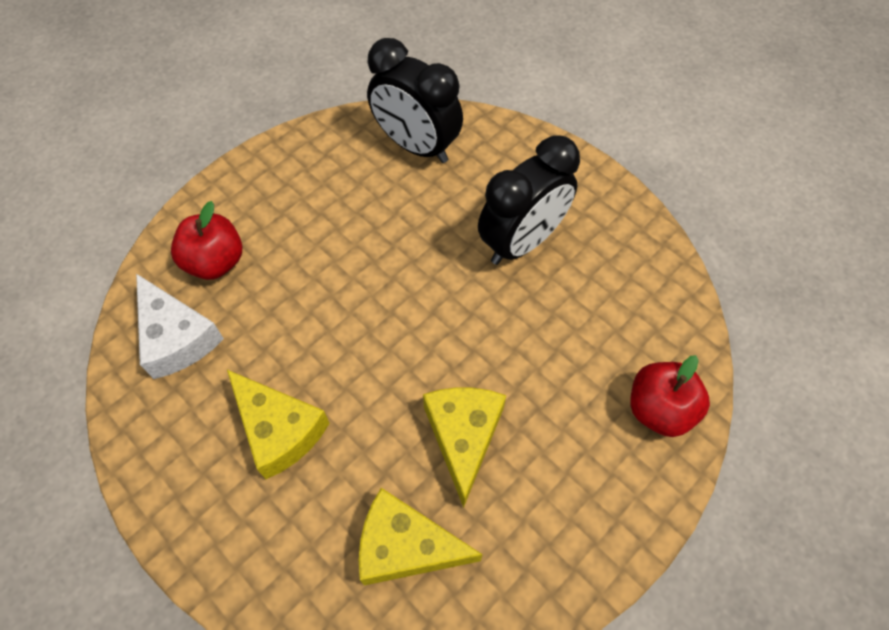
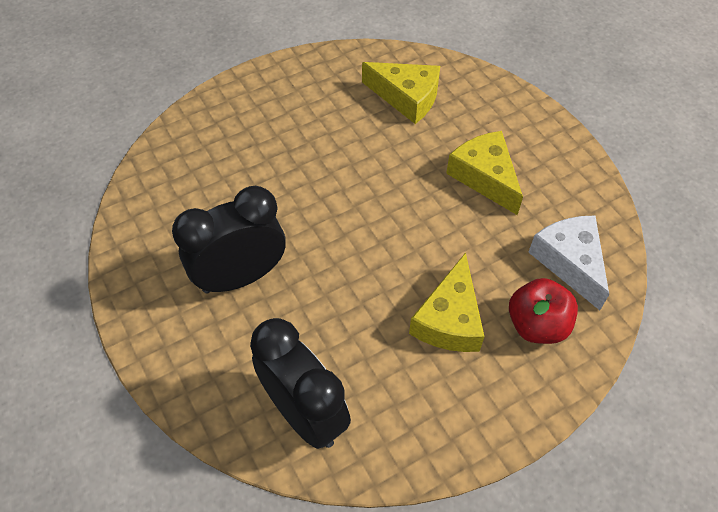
camera: 165 degrees left, 5 degrees down
yellow cheese [423,387,506,508] -> yellow cheese moved to [409,253,485,352]
red apple [631,355,710,437] -> none

